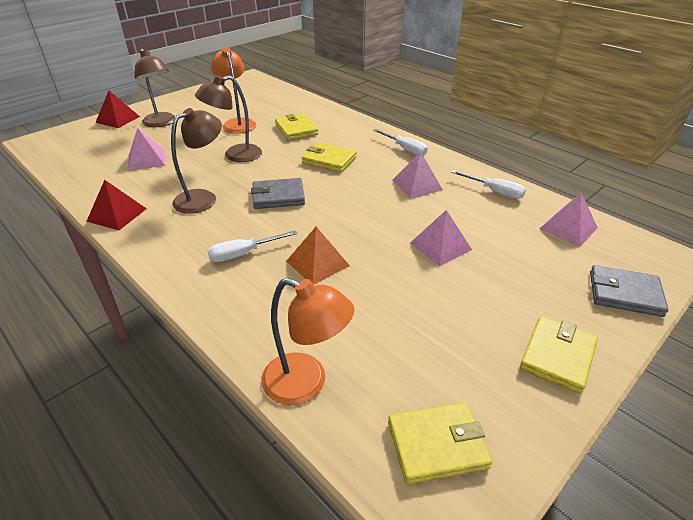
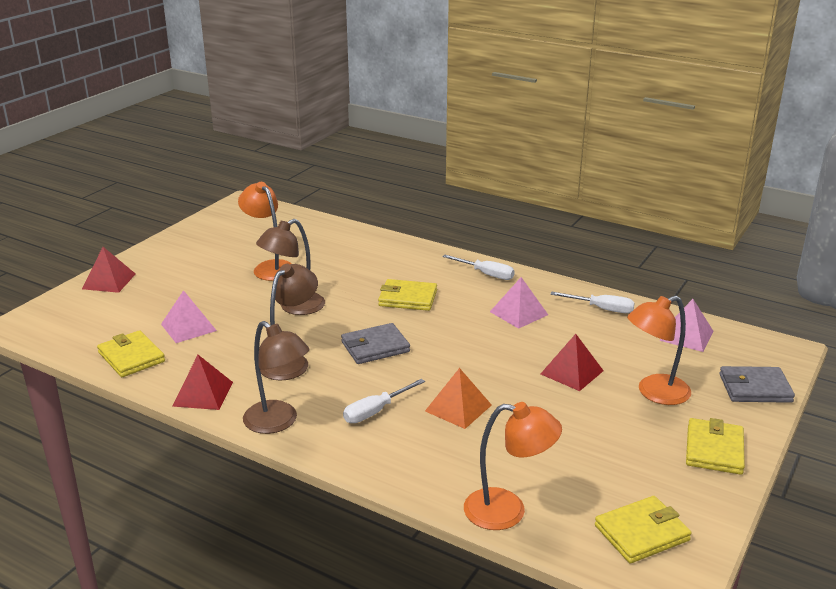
camera: 15 degrees left, 10 degrees down
brown lamp [135,49,175,127] -> brown lamp moved to [243,321,310,434]
yellow wallet [275,114,318,140] -> yellow wallet moved to [97,330,165,377]
pink pyramid [410,210,472,266] -> red pyramid [541,334,604,391]
none -> orange lamp [627,296,691,405]

